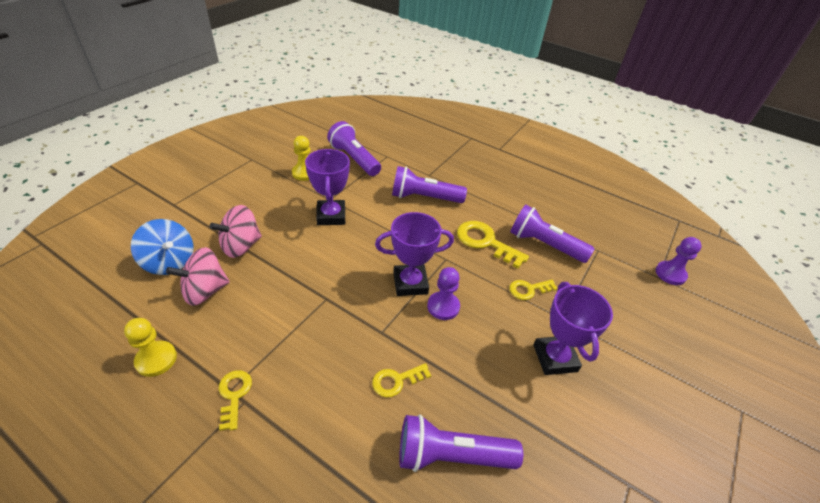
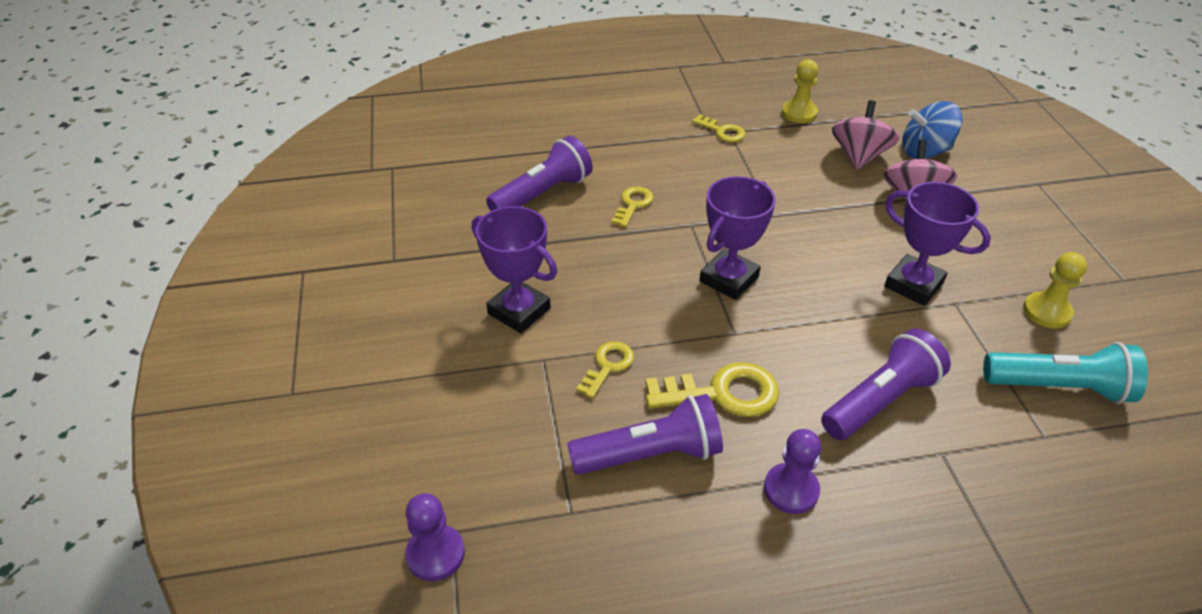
camera: 140 degrees right, 0 degrees up
purple flashlight [327,121,381,176] -> turquoise flashlight [983,342,1148,404]
purple pawn [427,267,460,320] -> purple pawn moved to [764,429,821,514]

